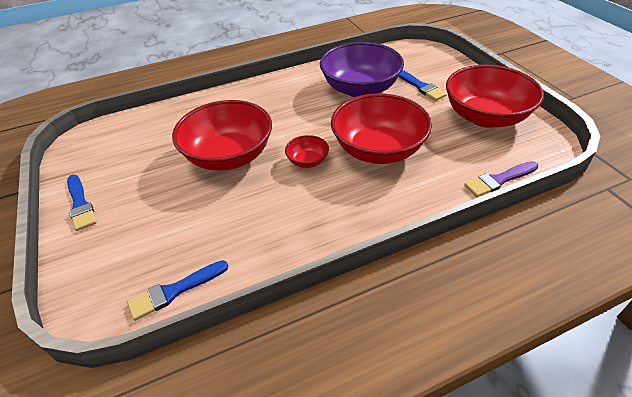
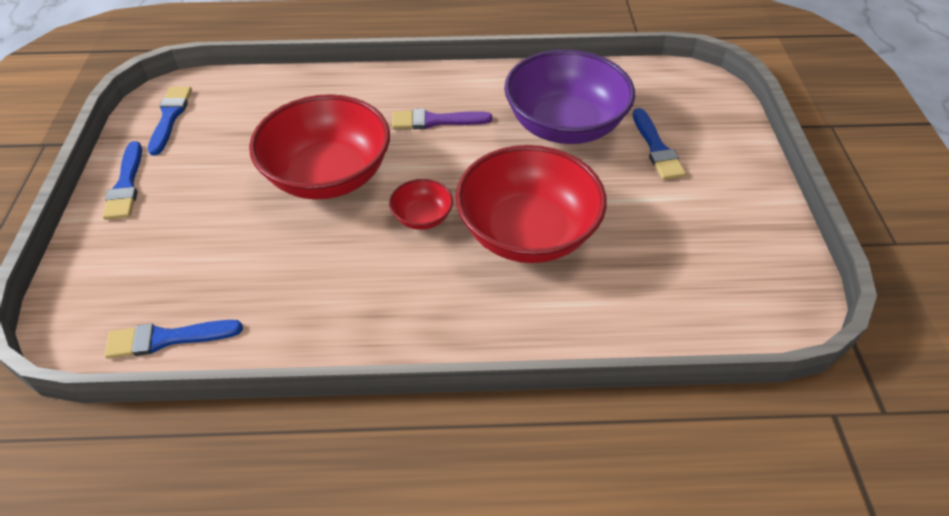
camera: 20 degrees right, 5 degrees up
red bowl [446,65,544,128] -> none
purple brush [464,161,538,197] -> purple brush moved to [392,109,492,129]
none -> blue brush [148,87,192,155]

